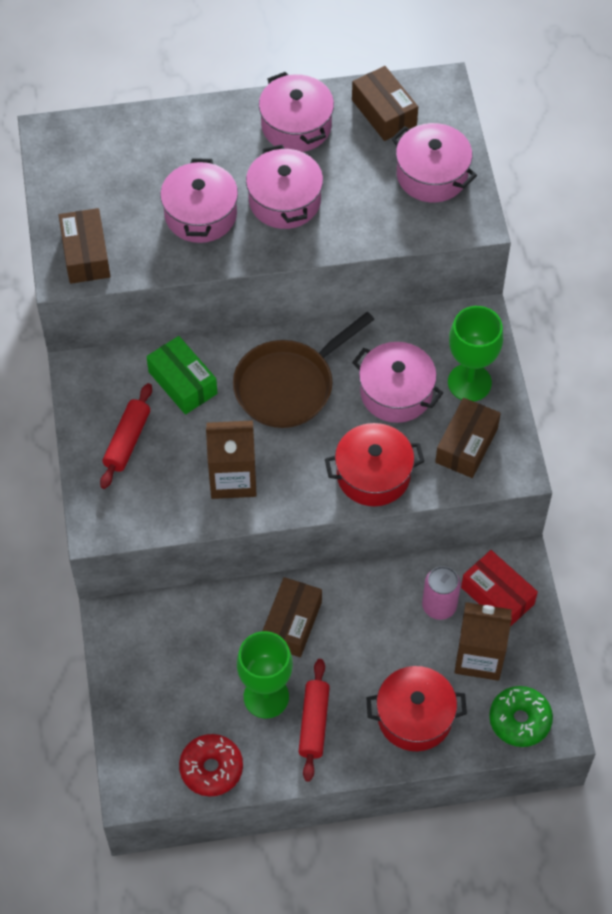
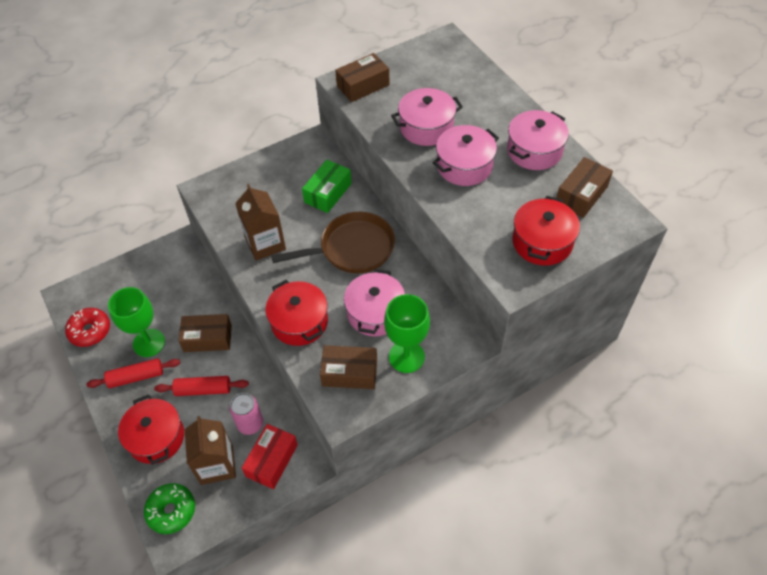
camera: 70 degrees right, 5 degrees down
red rolling pin [100,383,152,489] -> red rolling pin moved to [154,376,249,396]
brown pan [233,312,375,428] -> brown pan turned 135 degrees clockwise [271,212,395,274]
pink pot [391,123,477,203] -> red pot [512,196,580,266]

